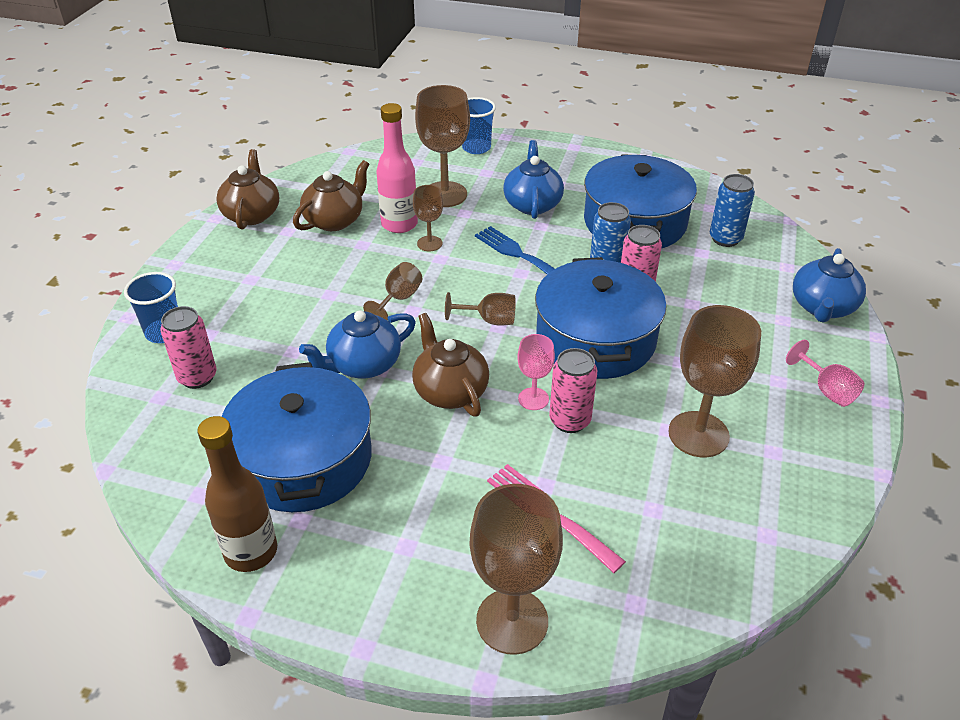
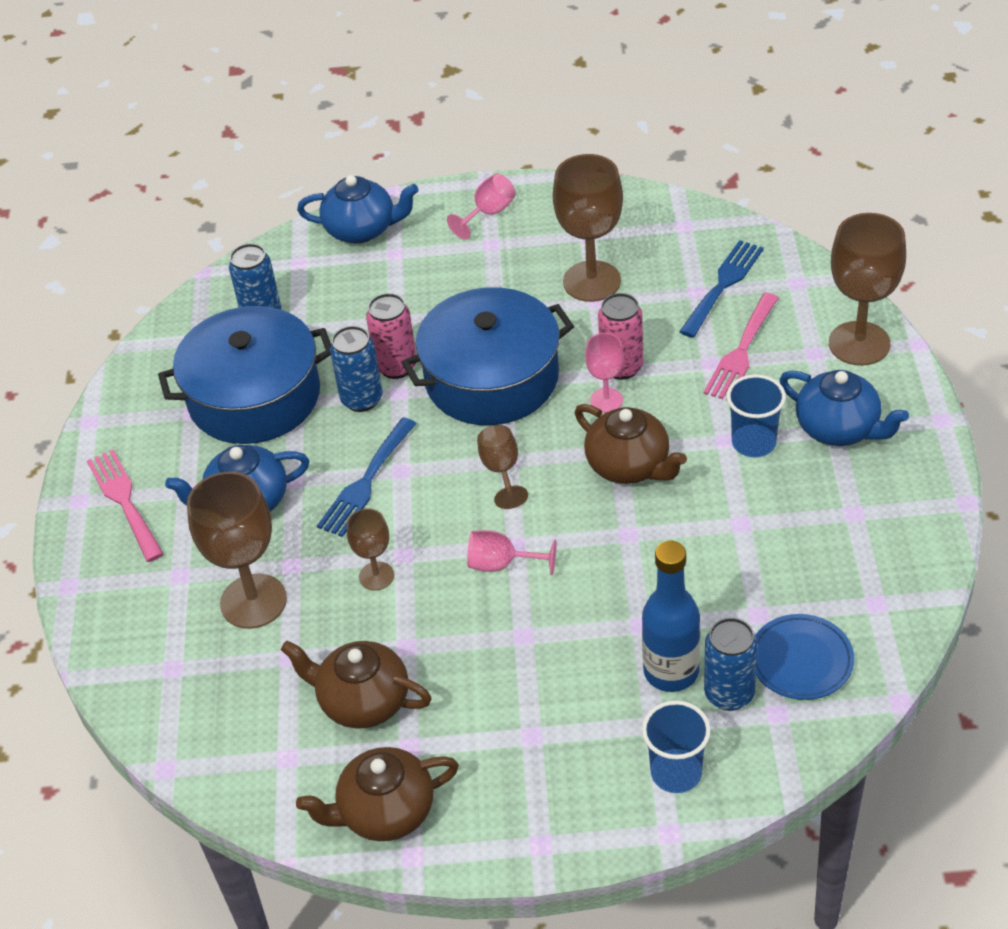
camera: 105 degrees left, 5 degrees up
pink can [160,306,216,389] -> blue can [704,618,758,711]
brown bottle [197,416,277,572] -> none
blue pot [221,362,372,512] -> none
blue teapot [299,310,416,379] -> blue teapot moved to [779,370,909,446]
brown goblet [363,262,422,320] -> pink goblet [467,530,556,575]
pink bottle [376,103,418,233] -> none
brown teapot [412,313,489,417] -> brown teapot turned 90 degrees counterclockwise [575,404,687,484]
blue cup [462,97,496,154] -> blue cup moved to [726,374,786,457]
none -> pink fork [87,450,164,562]
none -> blue bottle [642,541,700,692]
none -> blue fork [679,240,764,338]
none -> blue plate [755,614,854,700]

